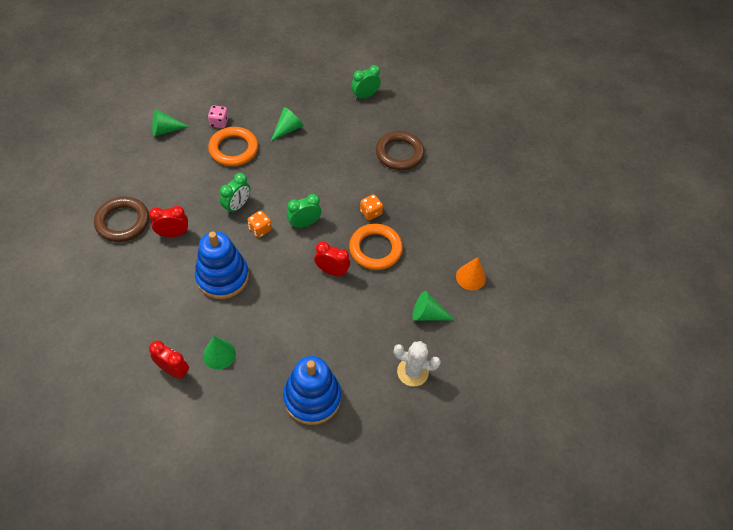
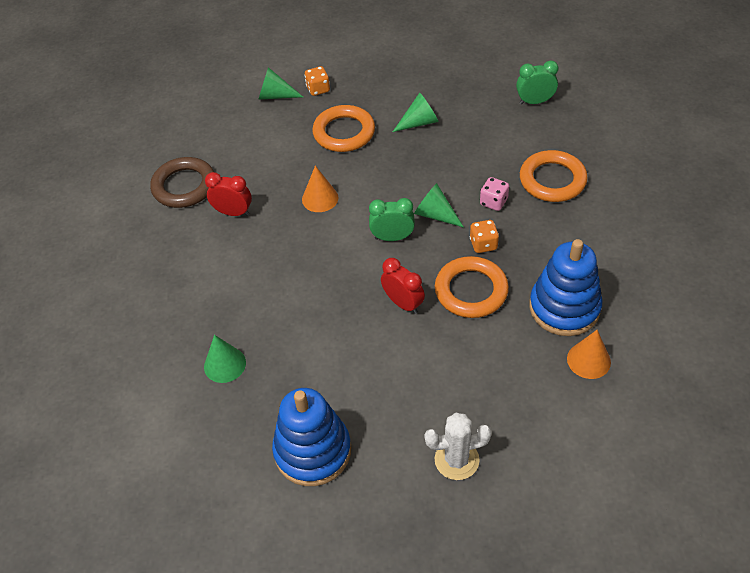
camera: 30 degrees right, 5 degrees down
red clock [149,341,189,379] -> none
blue stacking toy [195,231,249,299] -> blue stacking toy moved to [529,239,602,336]
pink dice [208,105,228,128] -> pink dice moved to [480,177,509,211]
green clock [220,173,250,215] -> orange cone [302,166,339,212]
orange dice [247,210,272,238] -> orange dice moved to [304,66,330,96]
brown ring [376,131,424,170] -> orange ring [520,150,588,202]
white cactus [394,341,441,387] -> white cactus turned 45 degrees counterclockwise [424,413,492,480]
green cone [412,291,454,321] -> green cone moved to [414,183,464,227]

